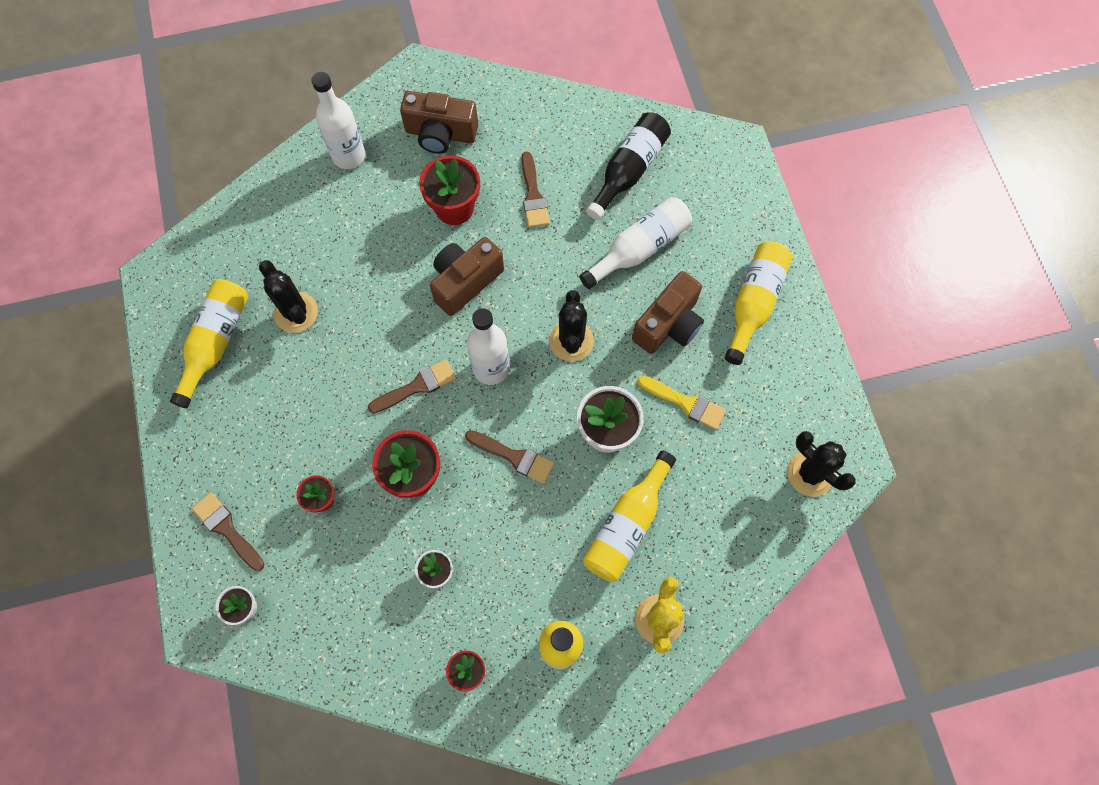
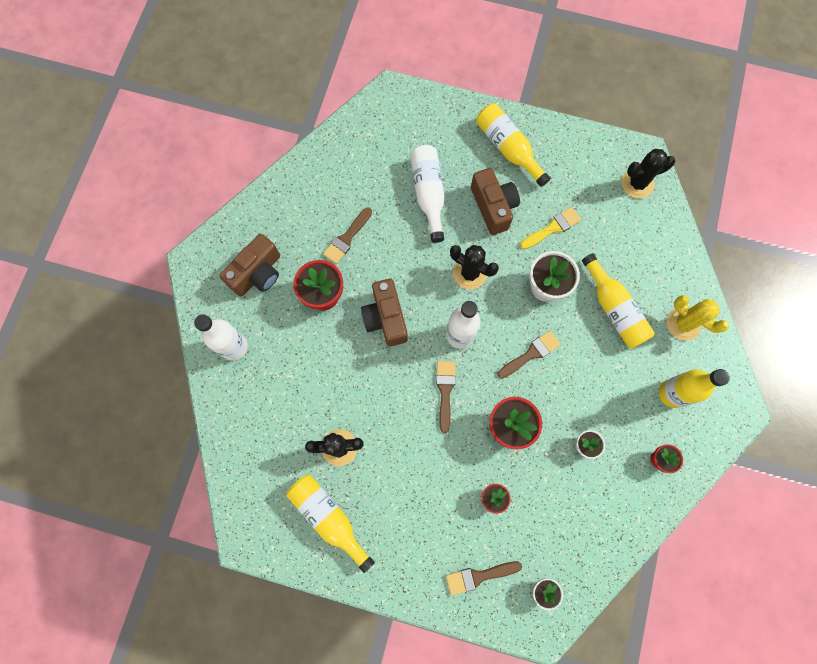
camera: 60 degrees left, 5 degrees up
brown brush [522,152,550,228] -> brown brush turned 105 degrees clockwise [323,207,372,264]
black bottle [586,113,671,220] -> none

